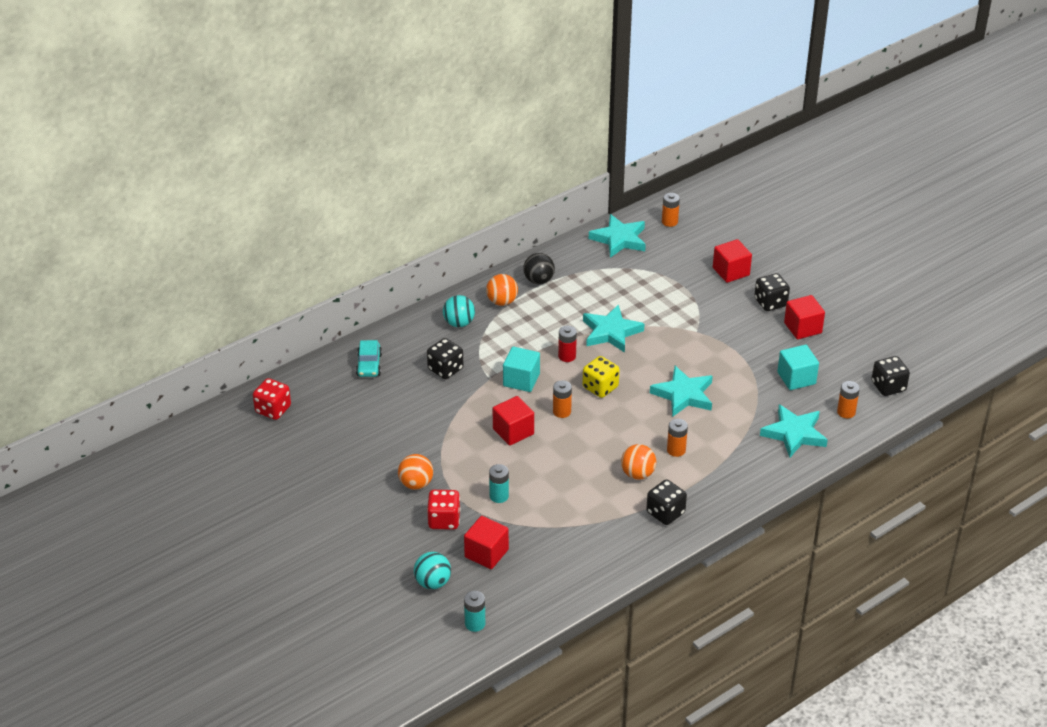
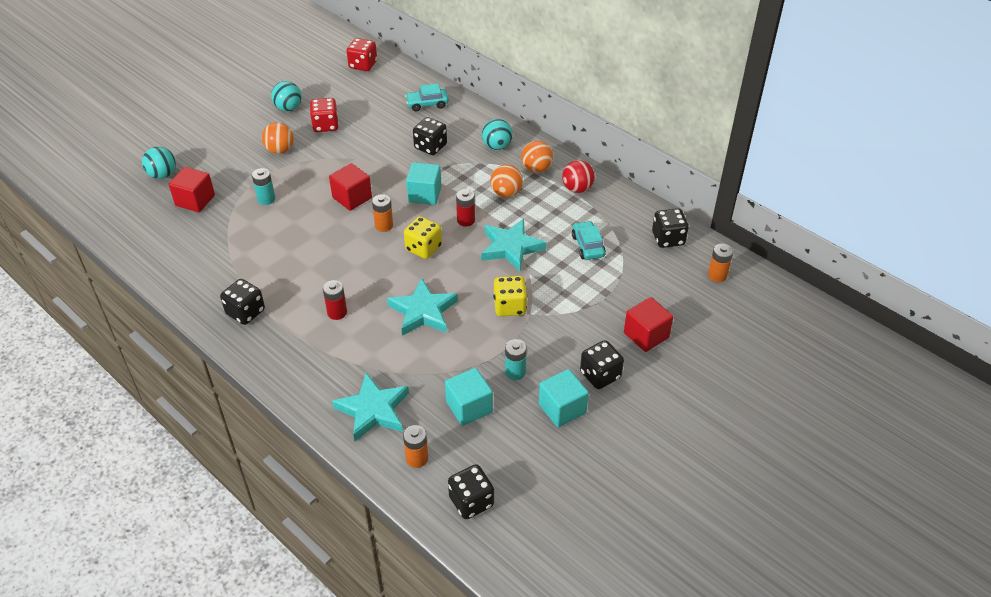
camera: 80 degrees right, 5 degrees up
red dice [427,490,461,530] -> red dice moved to [310,98,339,132]
turquoise battery [464,591,485,632] -> turquoise battery moved to [505,339,527,380]
black ball [523,253,555,284] -> red ball [562,160,595,193]
turquoise star [589,214,646,258] -> black dice [652,208,689,248]
orange ball [621,444,656,480] -> orange ball moved to [490,165,523,197]
orange battery [667,419,688,457] -> red battery [323,280,347,320]
red cube [784,295,825,339] -> turquoise cube [539,369,589,427]
none -> turquoise ball [271,81,302,111]
none -> yellow dice [493,276,527,317]
none -> turquoise car [572,221,606,260]

